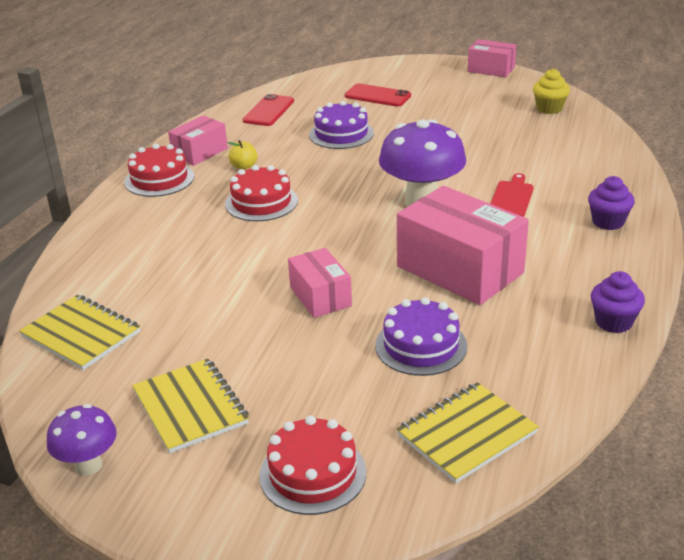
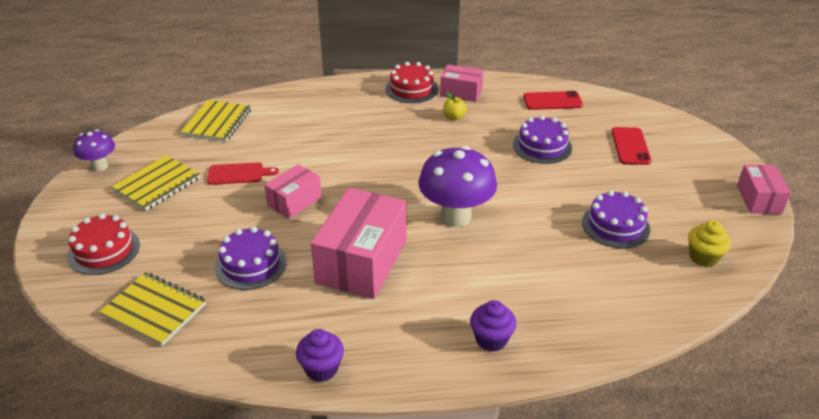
camera: 65 degrees right, 5 degrees up
red cake [225,165,298,221] -> none
red cutting board [490,173,534,217] -> red cutting board moved to [207,162,279,185]
none -> purple cake [582,190,650,248]

